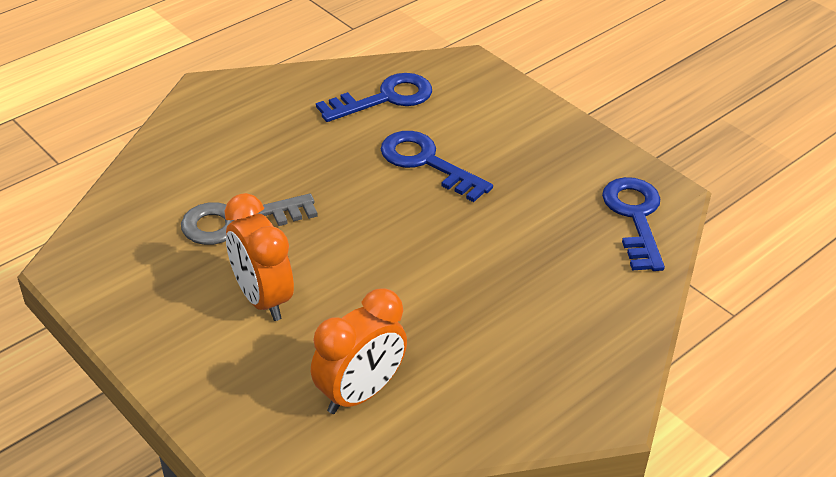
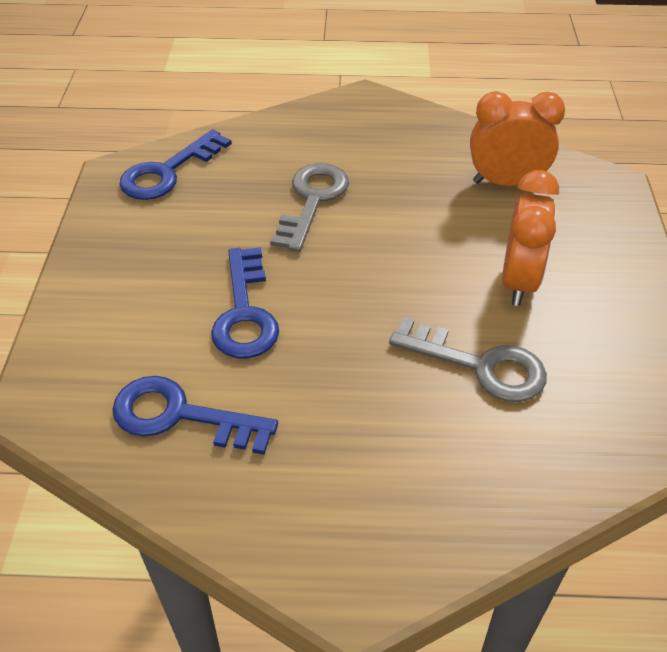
camera: 135 degrees left, 5 degrees up
none -> grey key [270,163,349,252]

